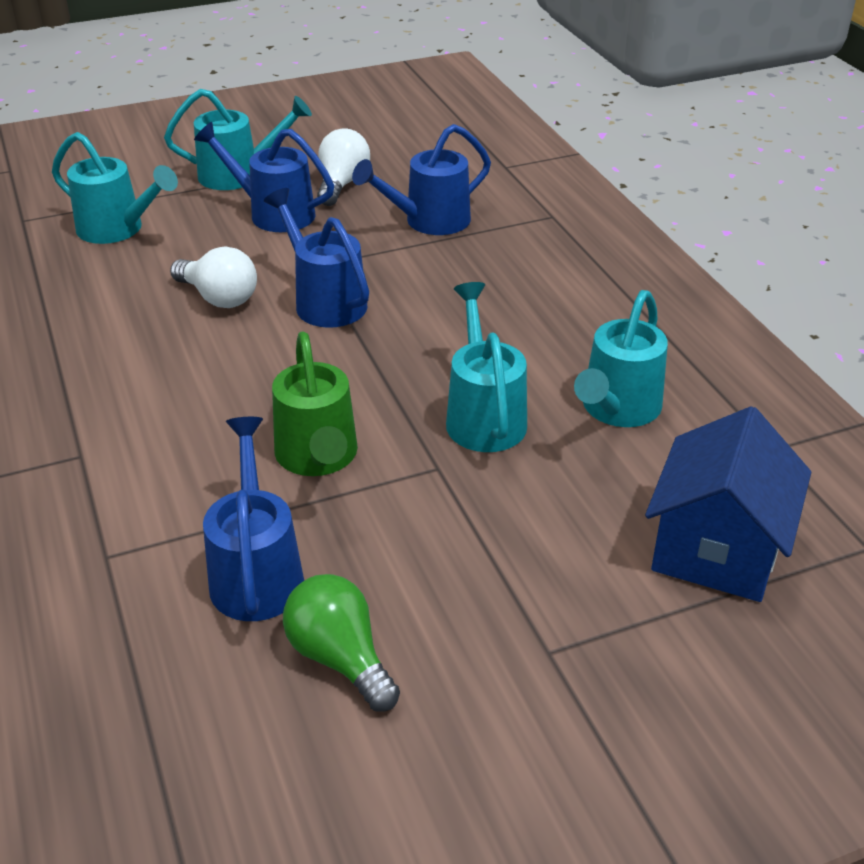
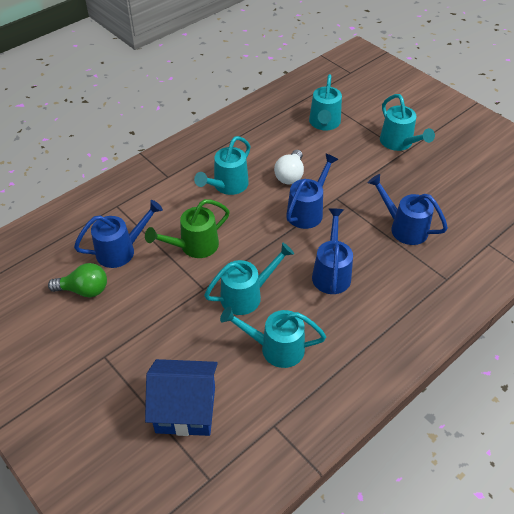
camera: 70 degrees right, 10 degrees up
blue watering can [194,122,334,232] -> blue watering can moved to [312,208,353,294]
green light bulb [283,574,400,711] -> green light bulb turned 60 degrees clockwise [48,263,107,297]
white light bulb [317,128,370,206] -> none
none -> turquoise watering can [194,136,251,195]

